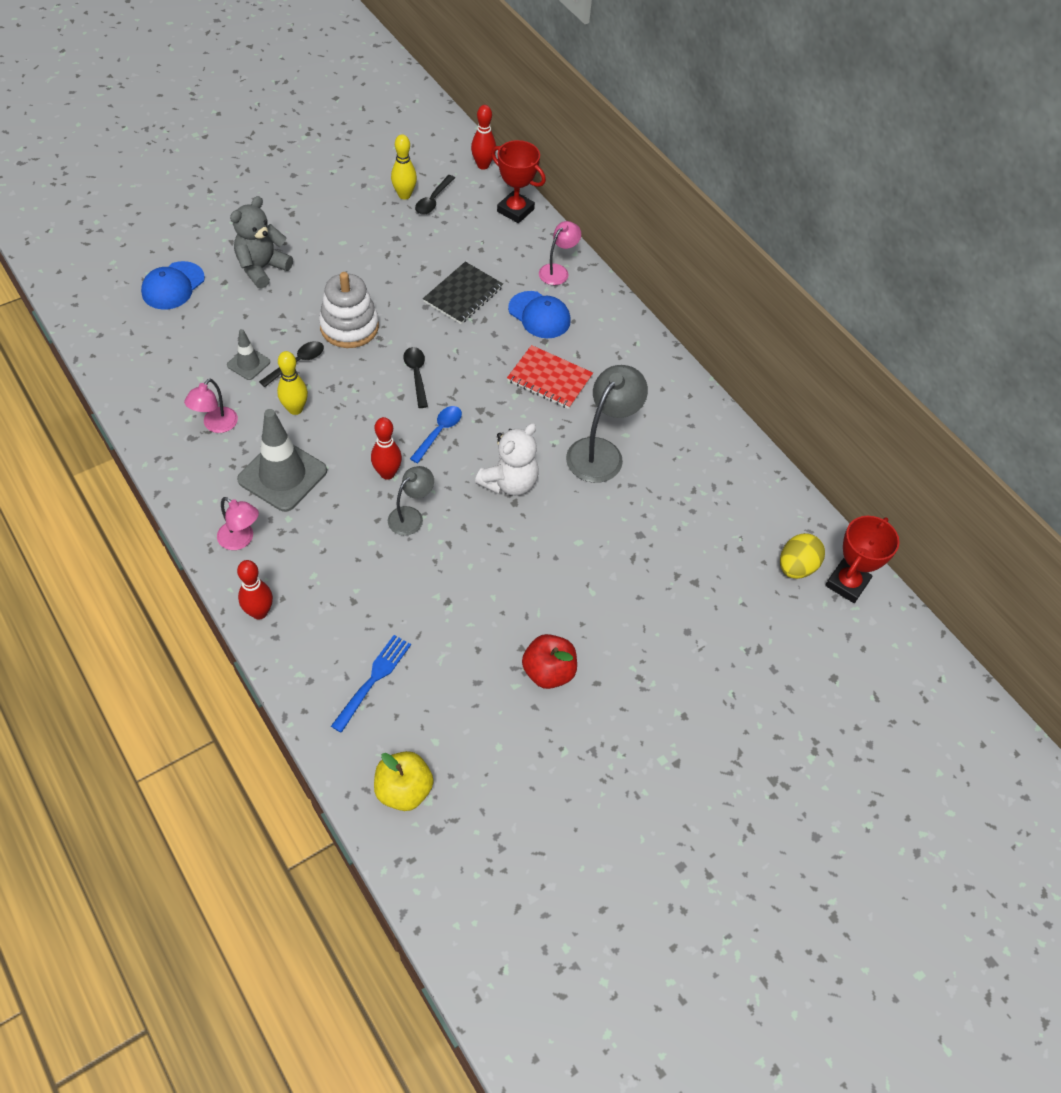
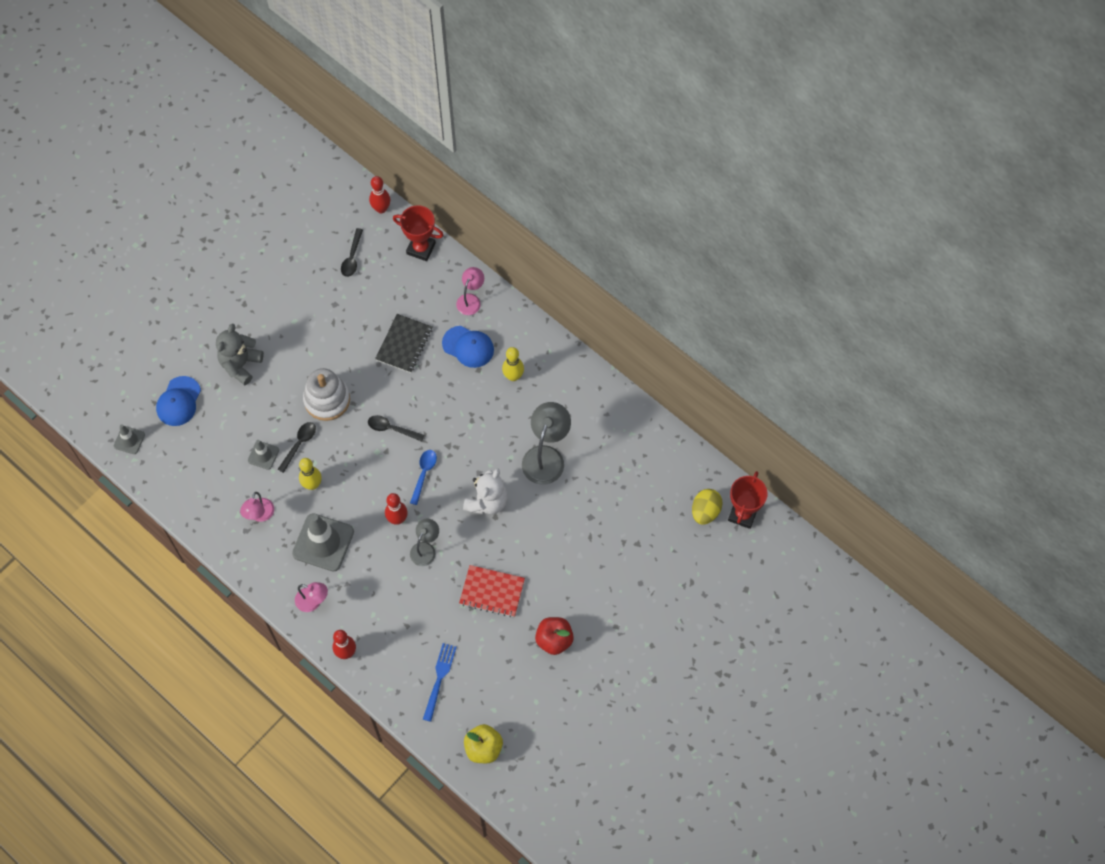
camera: 10 degrees left, 10 degrees up
yellow bowling pin [391,134,417,200] -> yellow bowling pin moved to [502,347,524,381]
black spoon [403,347,428,408] -> black spoon turned 45 degrees counterclockwise [368,415,425,441]
red notebook [507,345,593,409] -> red notebook moved to [459,565,525,617]
none -> grey traffic cone [114,424,145,454]

